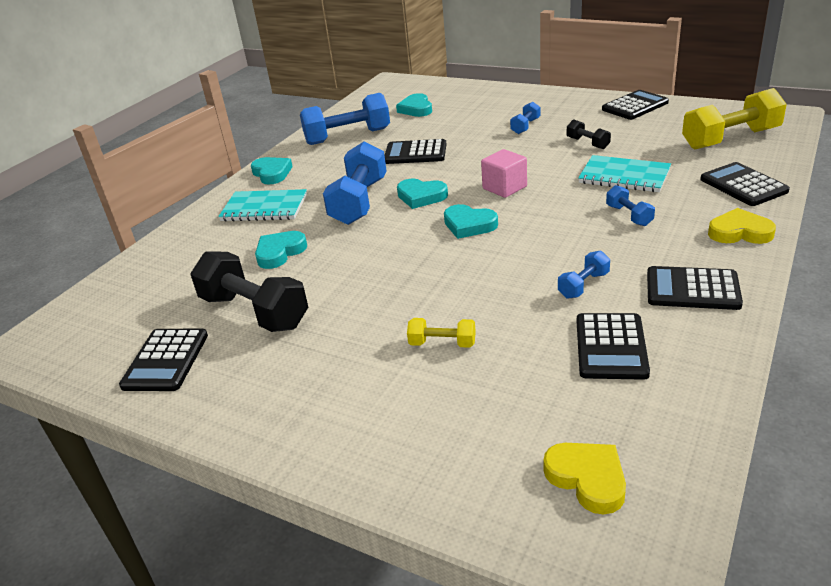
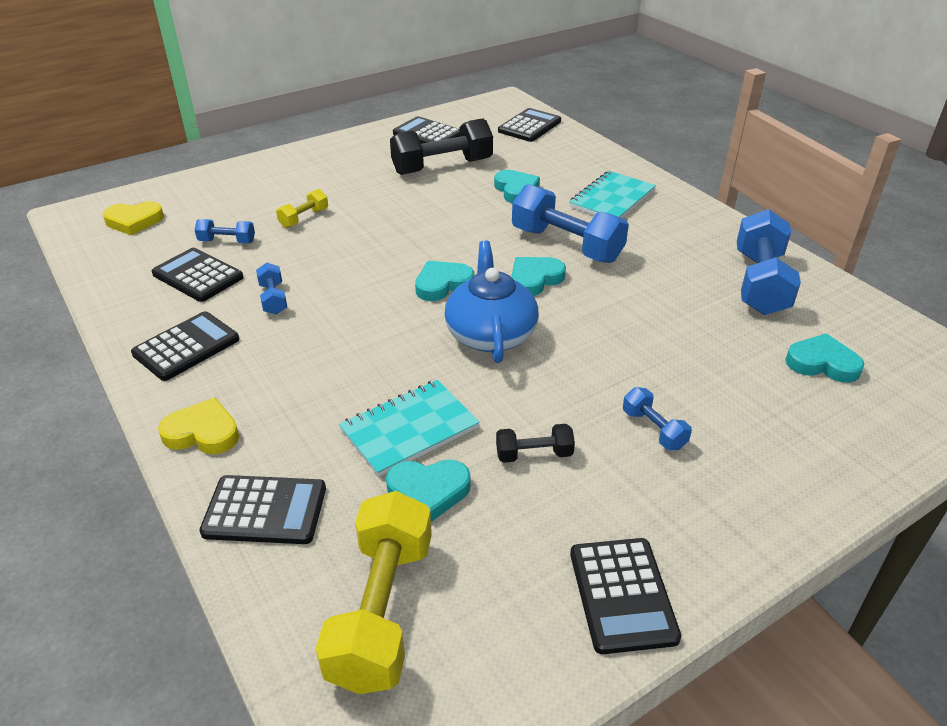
camera: 115 degrees right, 5 degrees up
turquoise heart [251,157,293,185] -> turquoise heart moved to [386,459,471,522]
black calculator [385,139,447,164] -> black calculator moved to [498,108,561,142]
pink cube [481,149,527,198] -> blue teapot [444,240,539,363]
blue dumbbell [606,185,655,226] -> blue dumbbell moved to [195,219,255,243]
yellow heart [708,208,776,244] -> yellow heart turned 120 degrees counterclockwise [158,398,239,454]

